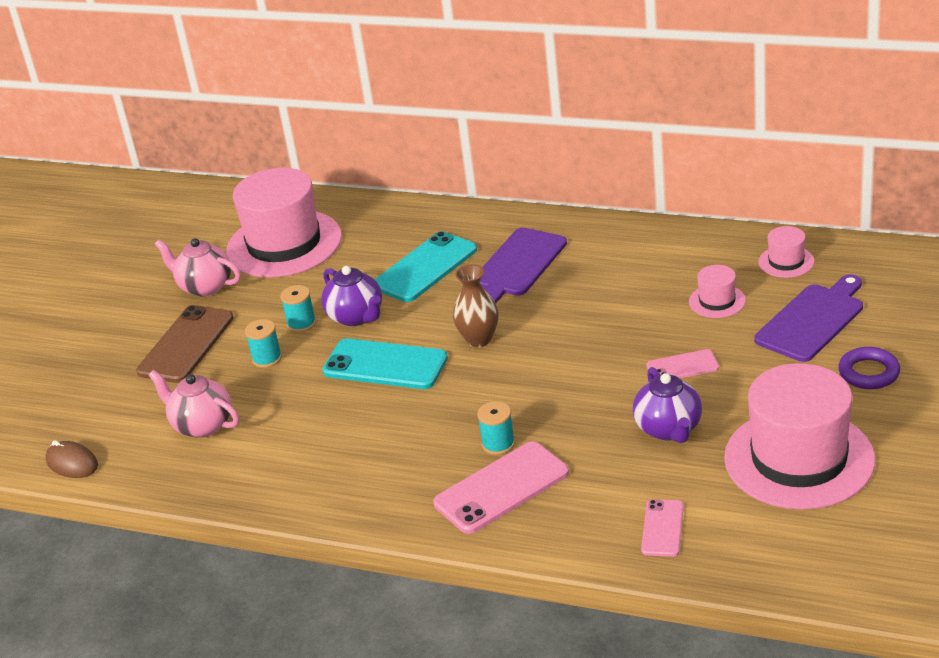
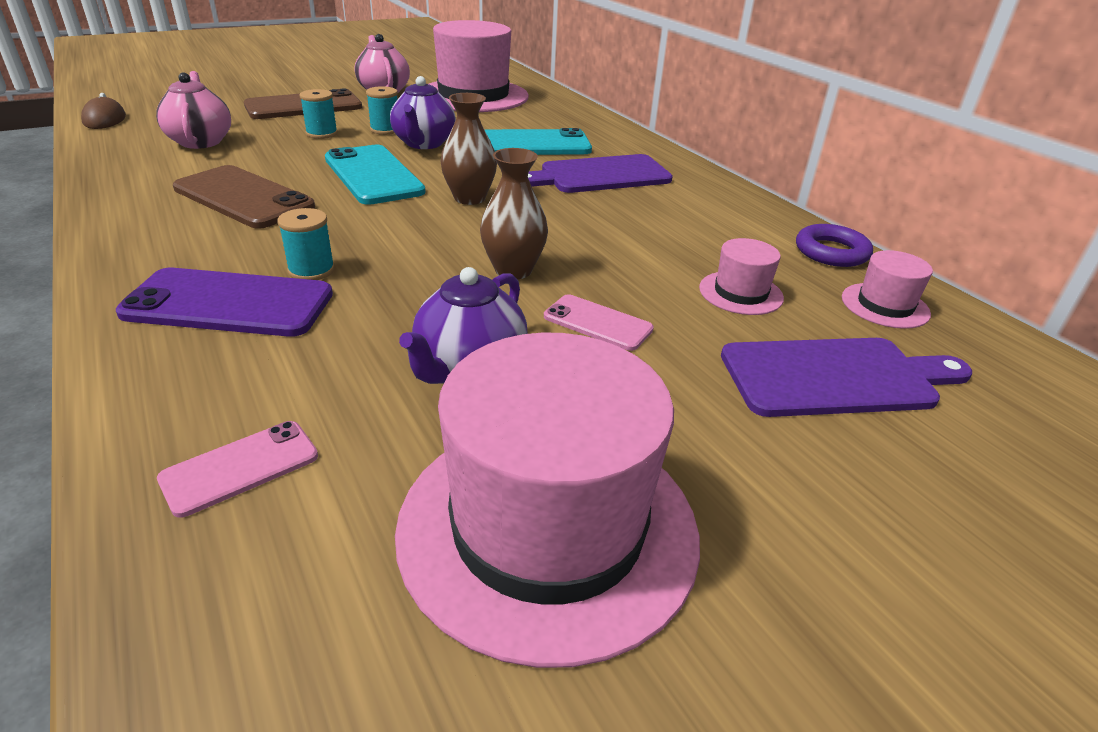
camera: 35 degrees right, 0 degrees up
pink phone [433,441,569,534] -> purple phone [116,268,333,337]
purple ring [838,347,900,389] -> purple ring moved to [796,224,873,267]
none -> brown phone [173,165,315,229]
none -> brown vase [480,148,548,279]

